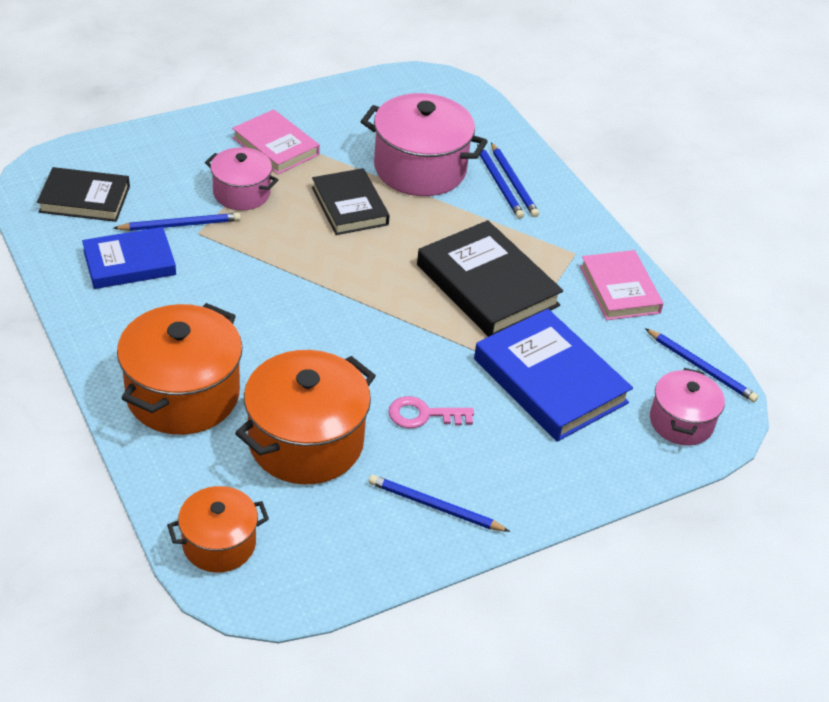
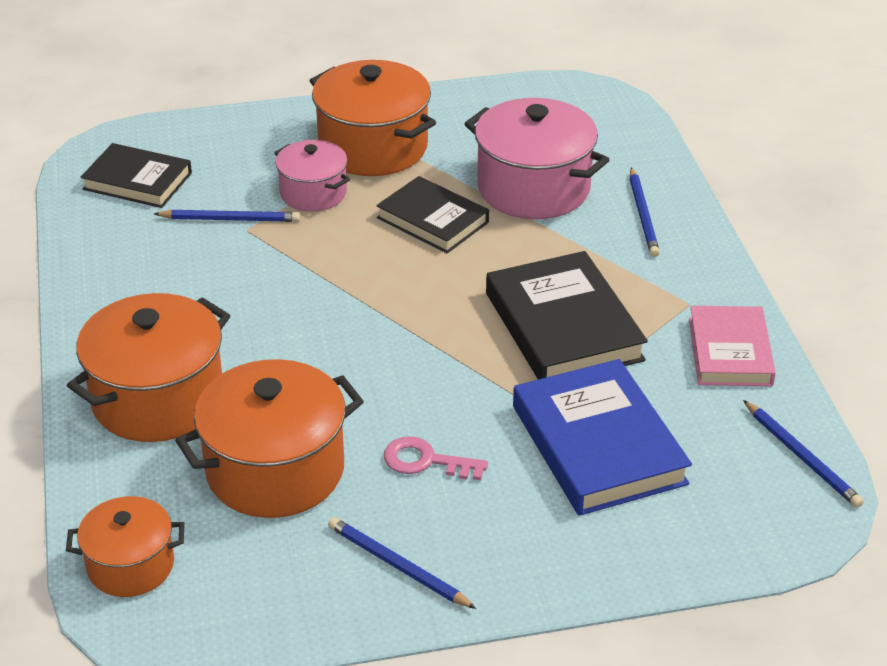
camera: 20 degrees right, 5 degrees down
blue book [82,227,176,289] -> none
pink book [232,109,320,174] -> orange pot [309,60,436,176]
black book [312,168,390,235] -> black book turned 45 degrees counterclockwise [376,176,489,253]
blue pencil [477,144,524,219] -> none
pink pot [650,368,725,446] -> none

